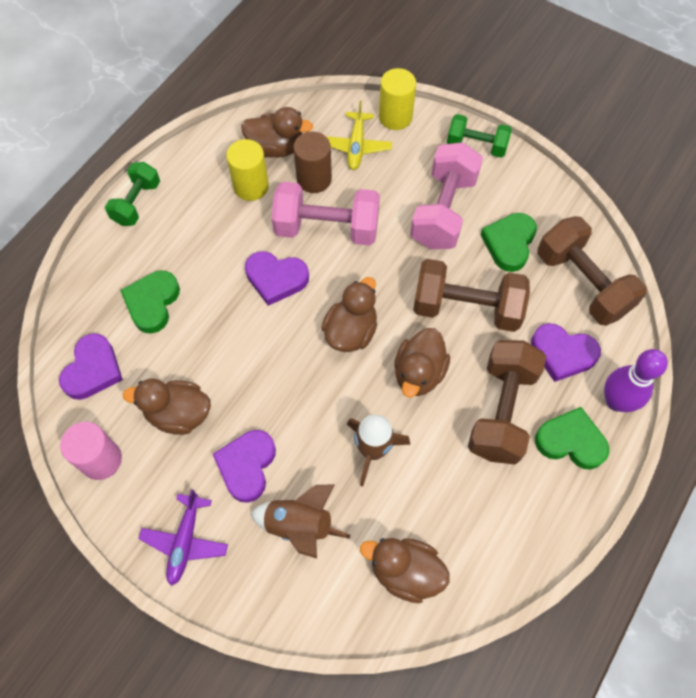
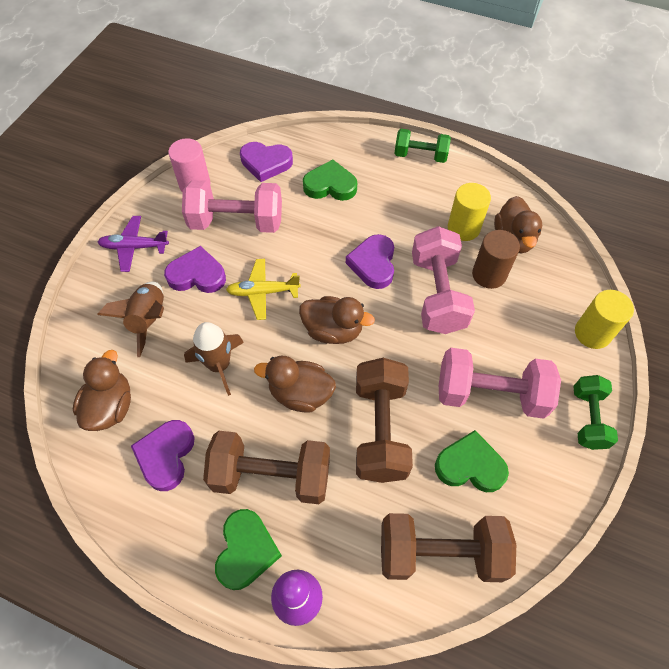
camera: 80 degrees right, 5 degrees down
brown duck [123,378,211,435] -> pink dumbbell [182,180,282,233]
yellow plane [326,101,392,170] -> yellow plane moved to [226,259,301,320]
purple heart [531,323,601,382] -> purple heart moved to [131,420,195,491]
brown dumbbell [537,216,647,326] -> brown dumbbell turned 45 degrees clockwise [381,513,516,582]

